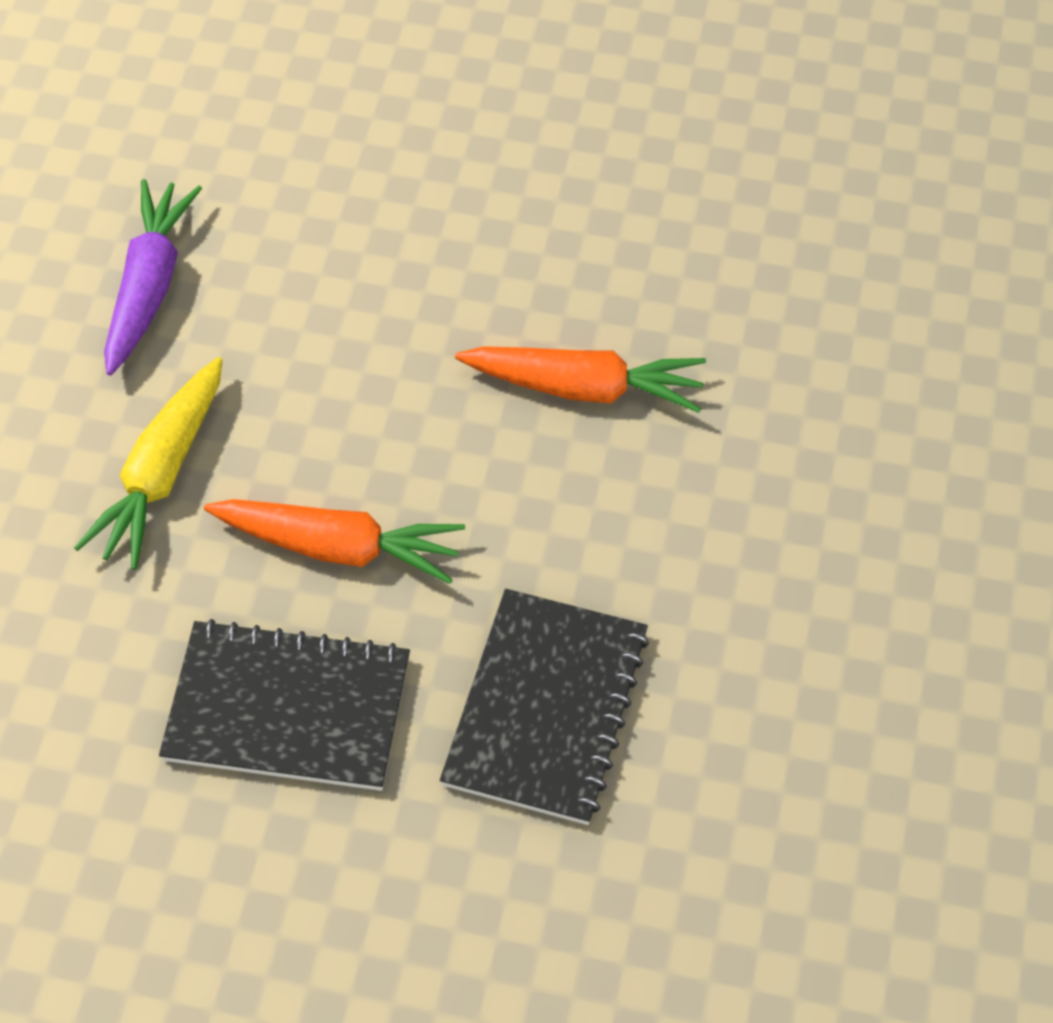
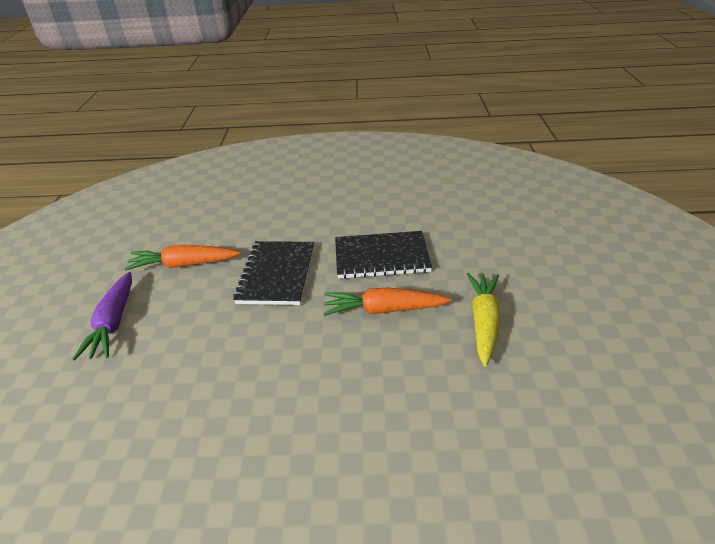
camera: 170 degrees right, 20 degrees down
purple carrot [104,179,202,376] -> purple carrot moved to [72,272,132,361]
orange carrot [455,346,706,413] -> orange carrot moved to [124,245,240,271]

